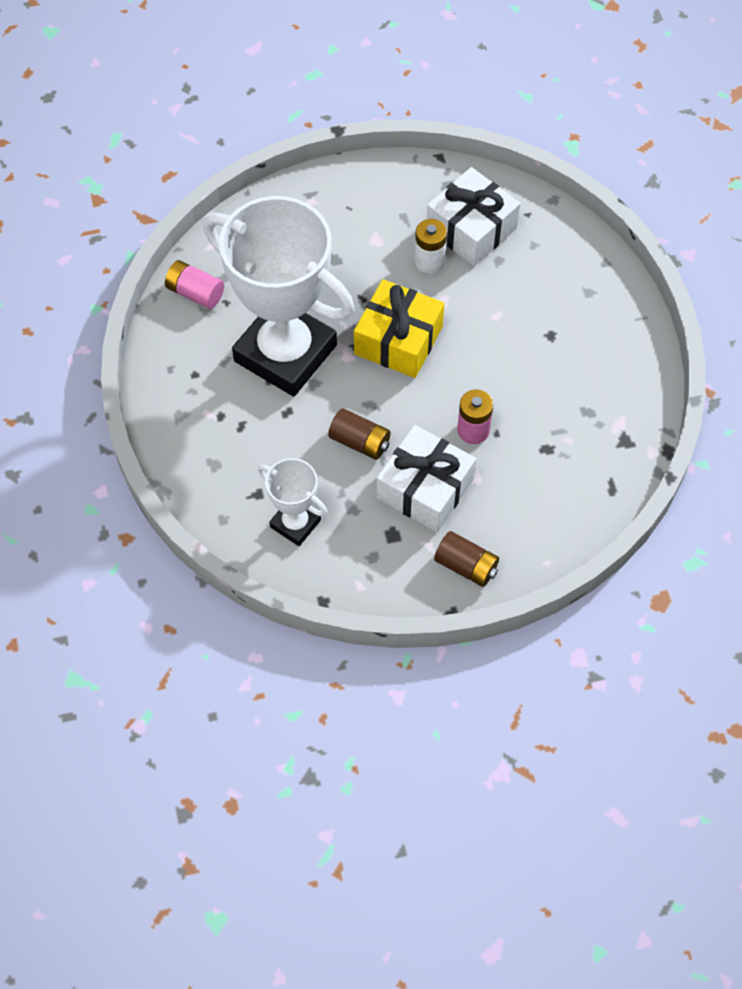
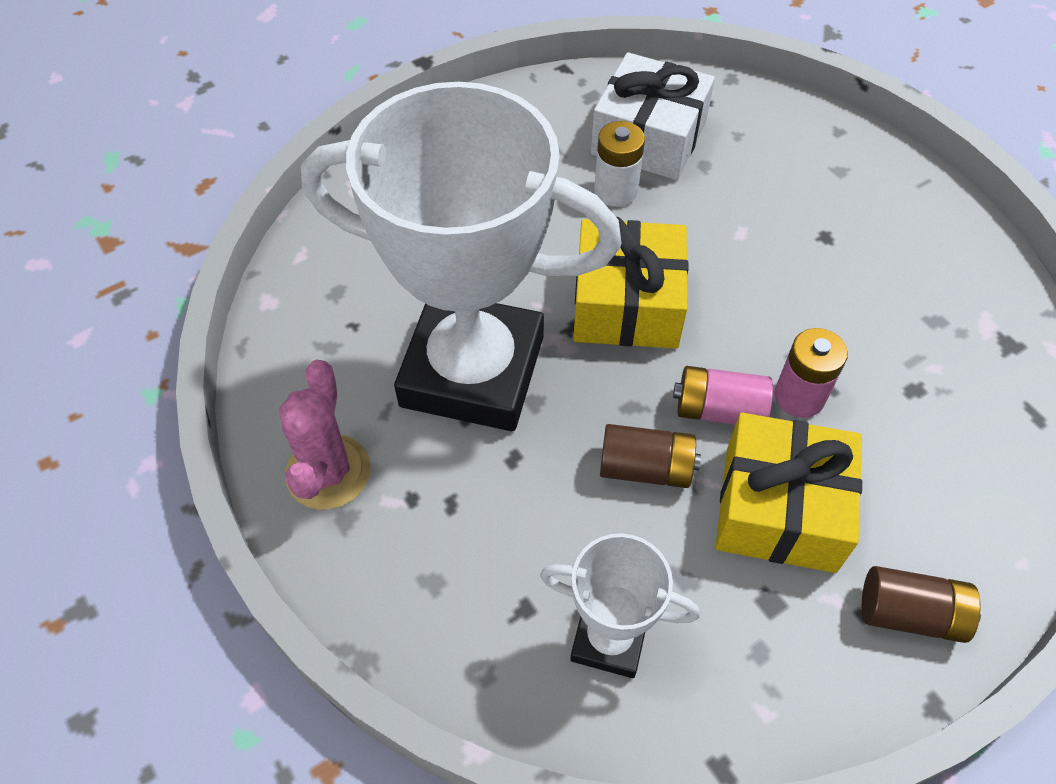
camera: 20 degrees left, 5 degrees down
pink battery [165,260,224,309] -> pink battery moved to [673,366,773,425]
white gift [377,425,476,532] -> yellow gift [716,413,862,573]
none -> pink cactus [279,360,371,510]

